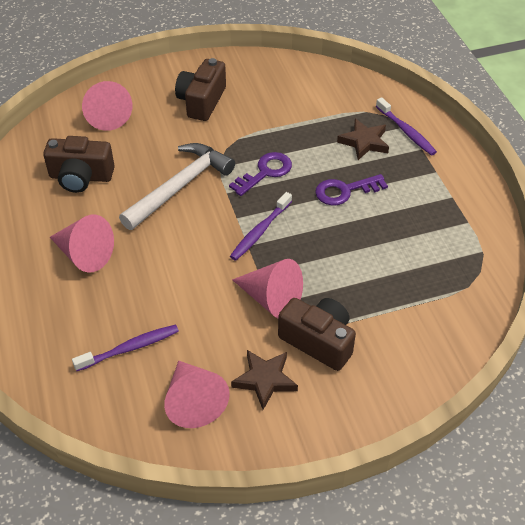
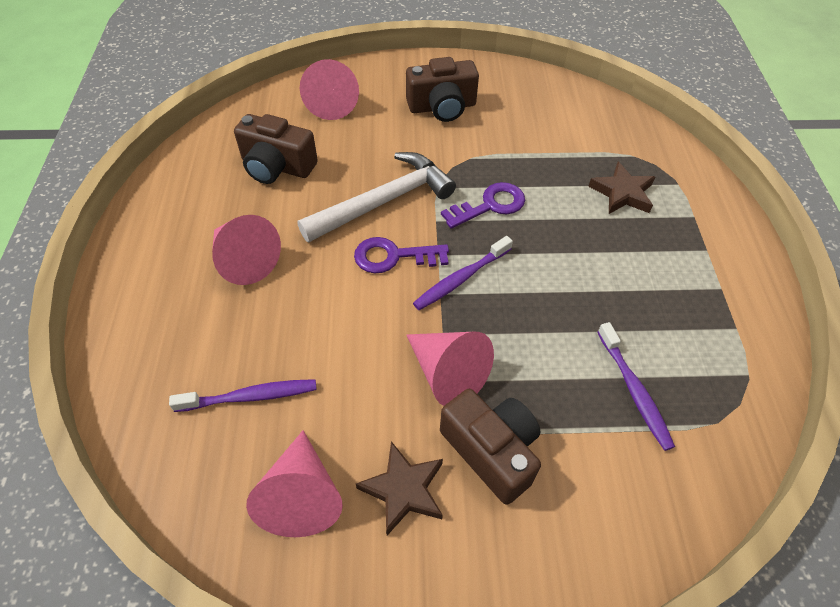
camera: 15 degrees right, 5 degrees up
brown camera [175,58,226,121] -> brown camera turned 135 degrees counterclockwise [406,57,479,122]
purple key [315,174,388,206] -> purple key moved to [354,237,449,273]
purple toothbrush [376,97,437,156] -> purple toothbrush moved to [598,322,675,451]

